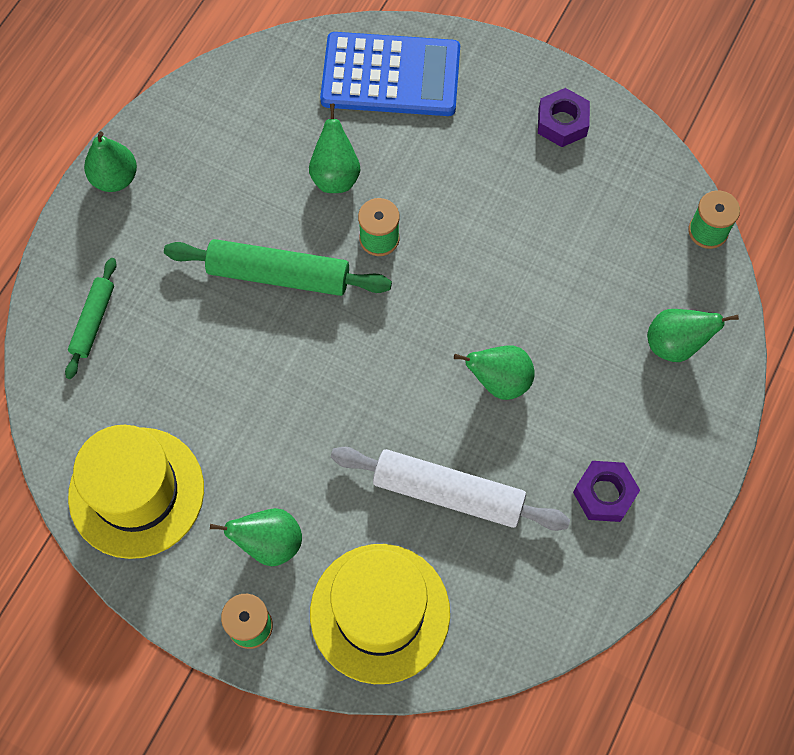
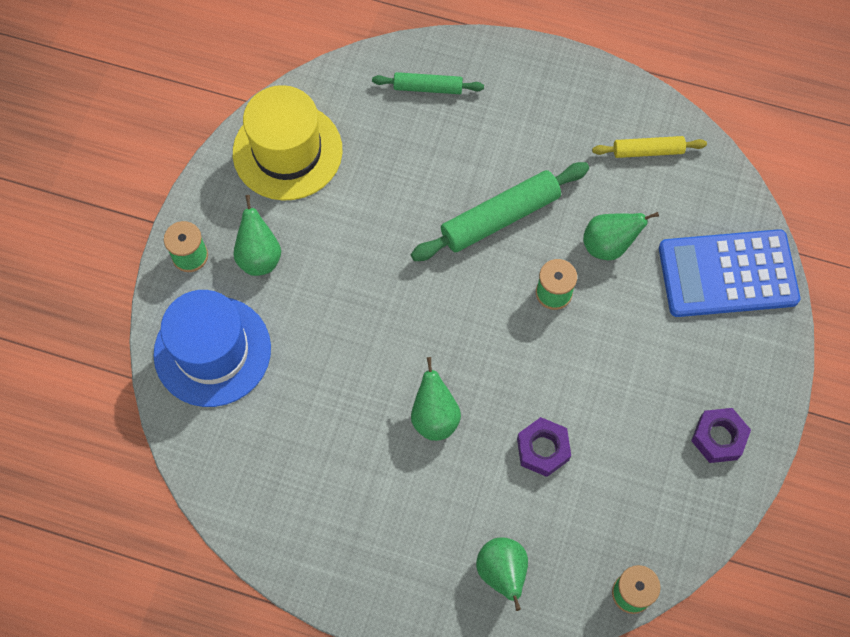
camera: 80 degrees right, 0 degrees up
green pear [84,131,137,192] -> none
green rolling pin [164,239,392,296] -> green rolling pin turned 60 degrees clockwise [411,162,589,261]
yellow hat [310,544,450,684] -> blue hat [153,290,271,407]
blue calculator [320,32,460,116] -> blue calculator turned 90 degrees clockwise [659,229,800,317]
white rolling pin [331,447,570,531] -> none
purple nut [573,461,640,522] -> purple nut moved to [517,417,571,477]
none -> yellow rolling pin [592,136,707,158]

